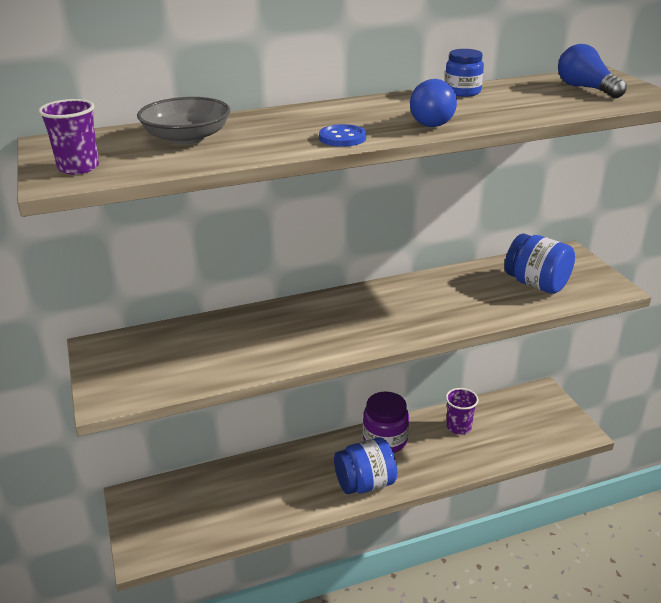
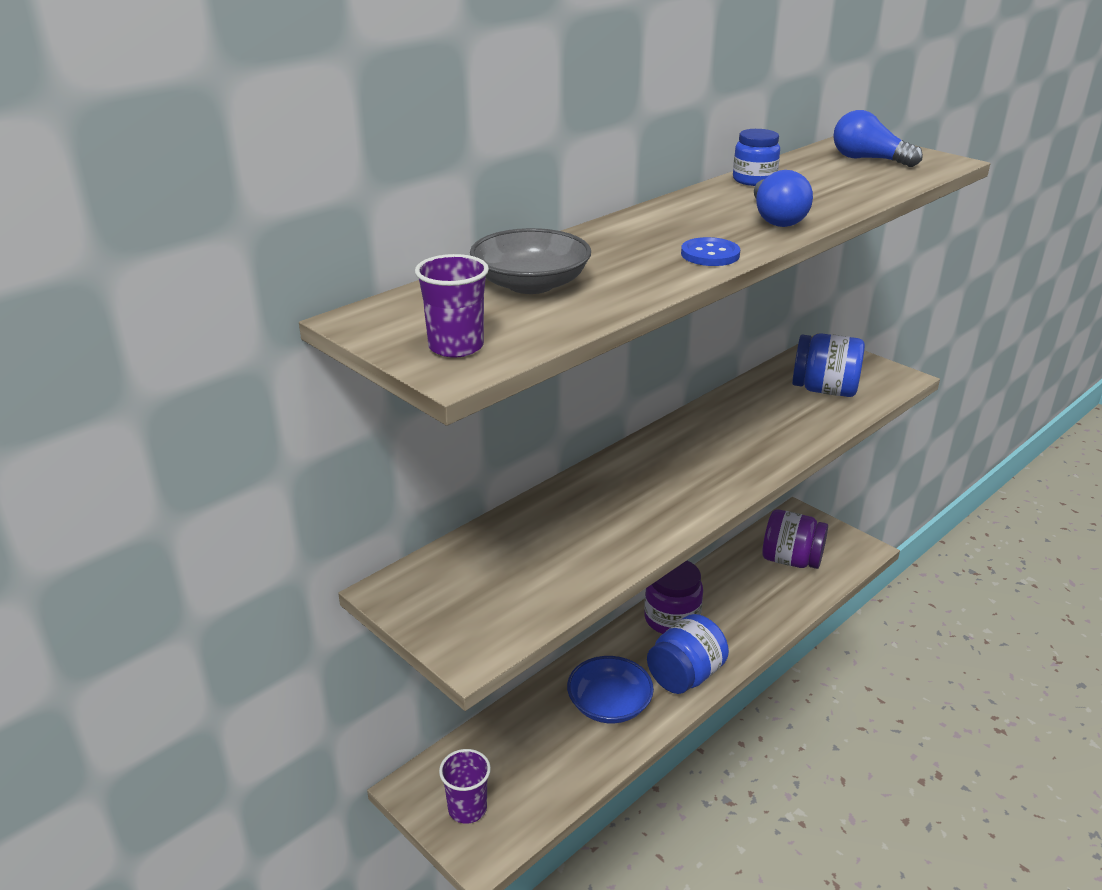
camera: 25 degrees left, 0 degrees up
purple cup [446,388,479,435] -> purple cup moved to [439,749,491,824]
none -> blue bowl [567,656,654,723]
none -> purple jar [762,509,828,569]

